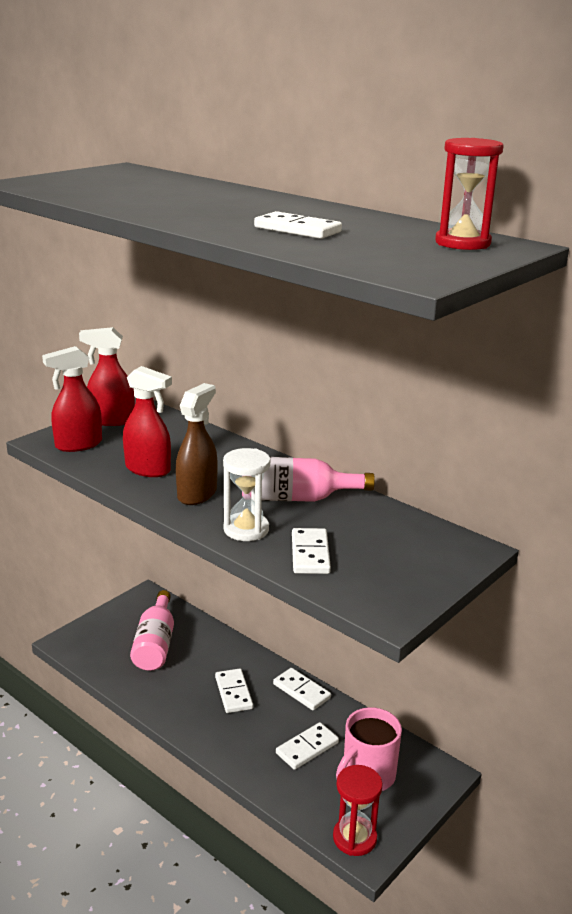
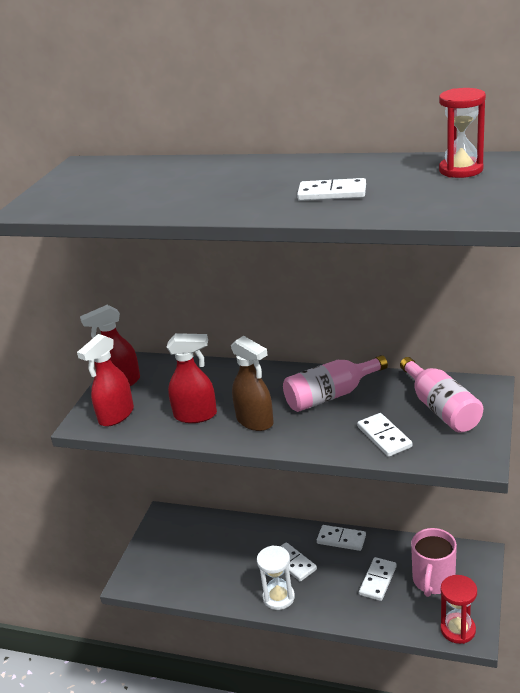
camera: 20 degrees left, 5 degrees up
pink bottle [130,590,174,671] -> pink bottle moved to [400,357,483,433]
brown spray bottle [176,383,218,505] -> brown spray bottle turned 135 degrees clockwise [231,336,274,431]
white hourglass [223,448,270,541] -> white hourglass moved to [257,545,295,610]

